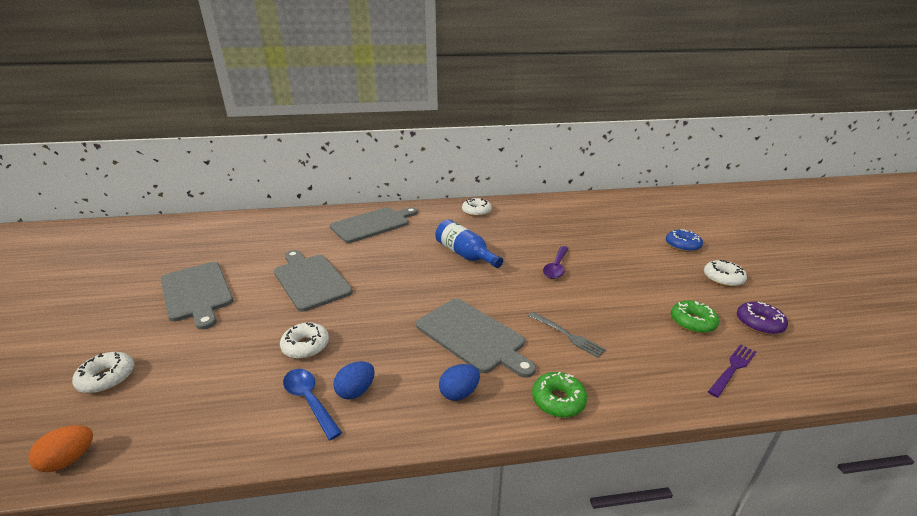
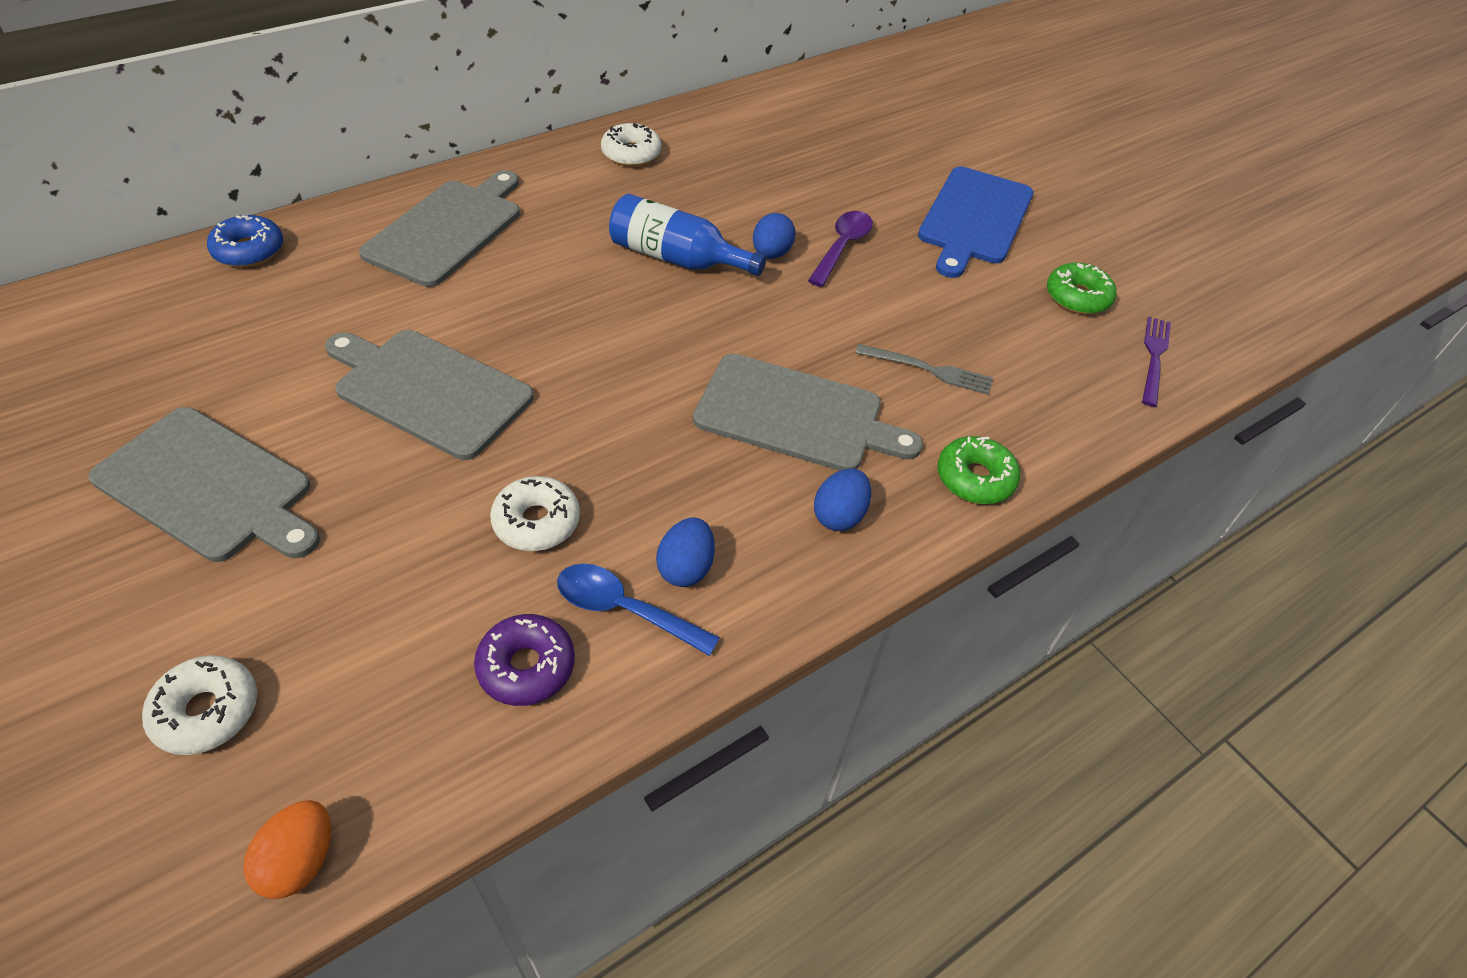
camera: 30 degrees left, 20 degrees up
purple spoon [543,246,569,279] -> purple spoon turned 150 degrees counterclockwise [808,211,873,287]
blue donut [666,229,703,252] -> blue donut moved to [207,215,283,267]
white donut [704,260,747,287] -> none
purple donut [737,302,788,335] -> purple donut moved to [474,614,575,706]
none -> blue egg [753,213,796,259]
none -> blue cutting board [918,167,1033,278]

